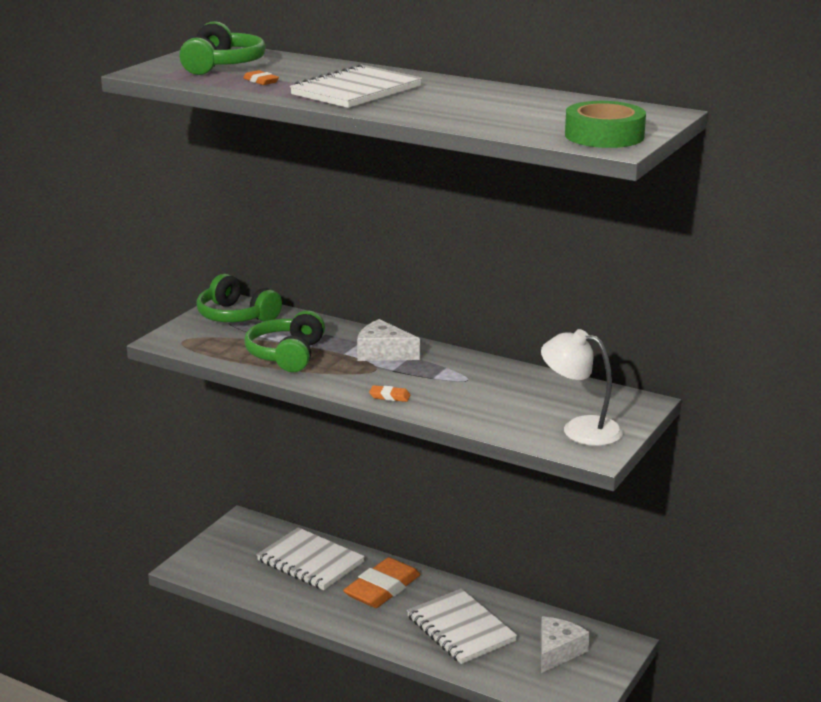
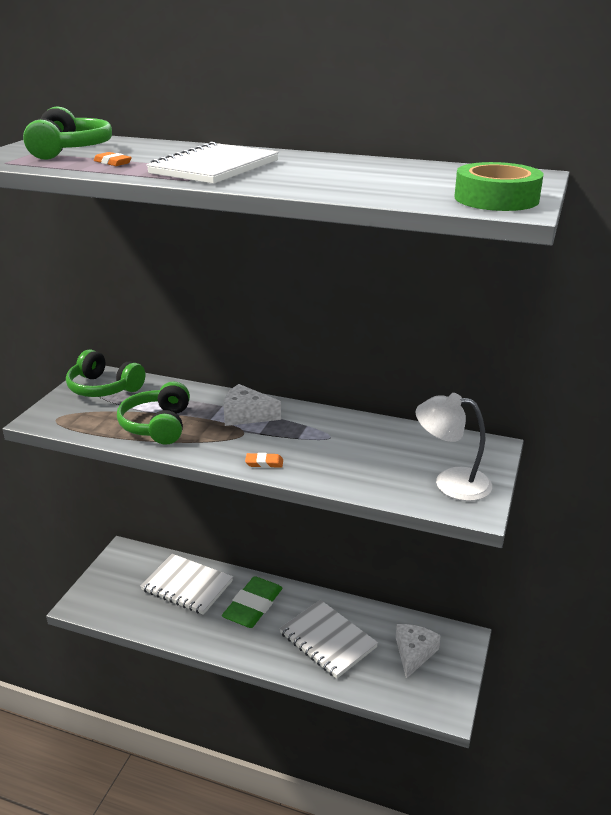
camera: 10 degrees left, 5 degrees up
orange eraser [343,557,421,608] -> green eraser [222,576,282,628]

